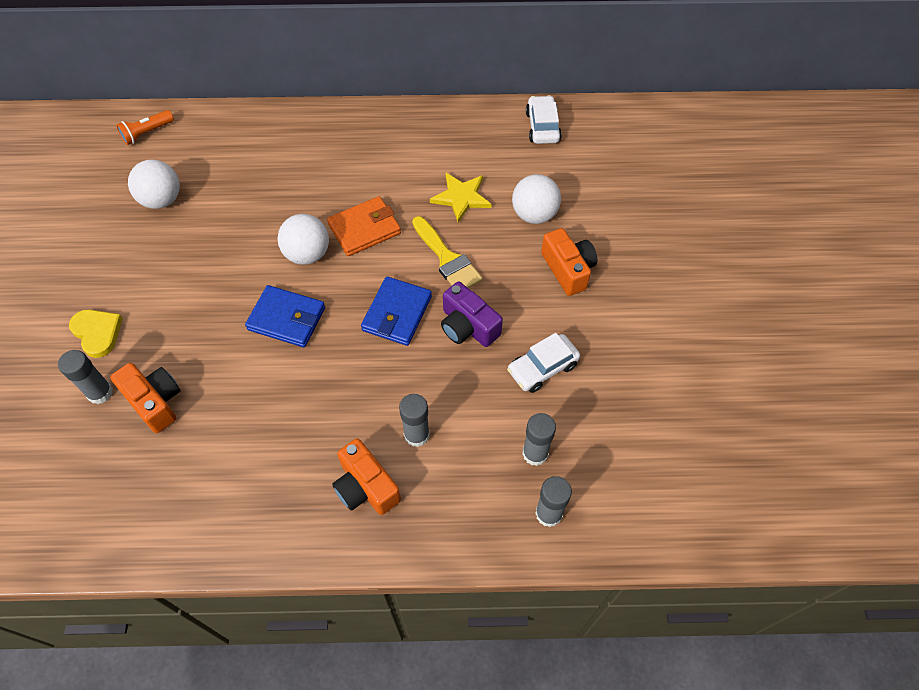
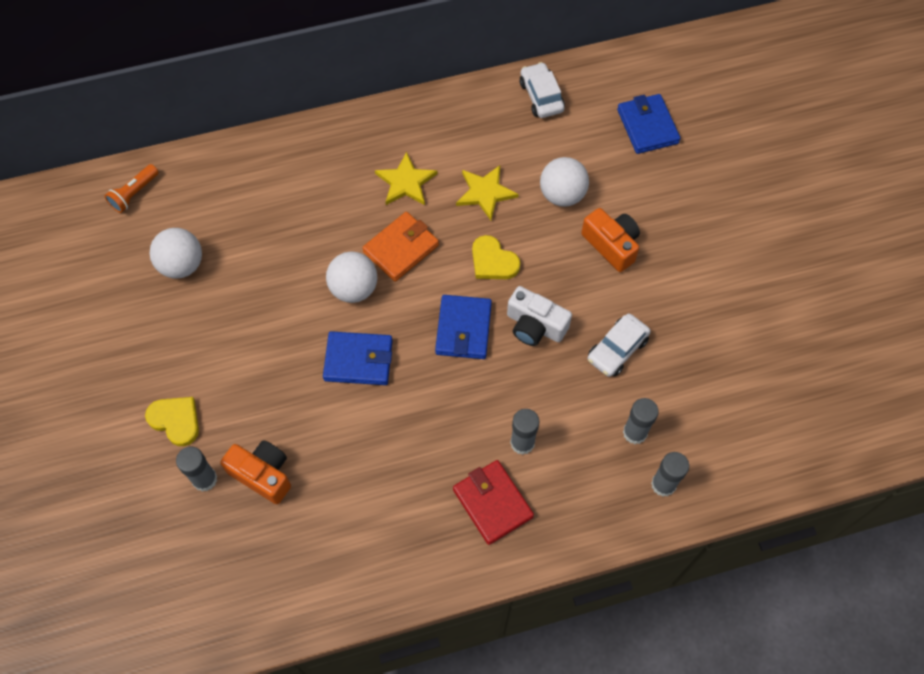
camera: 15 degrees left, 5 degrees up
orange camera [332,438,401,515] -> red wallet [453,460,534,545]
yellow brush [412,216,482,288] -> yellow heart [472,235,520,279]
purple camera [441,282,503,347] -> white camera [507,286,572,346]
none -> yellow star [375,152,437,205]
none -> blue wallet [617,94,681,154]

